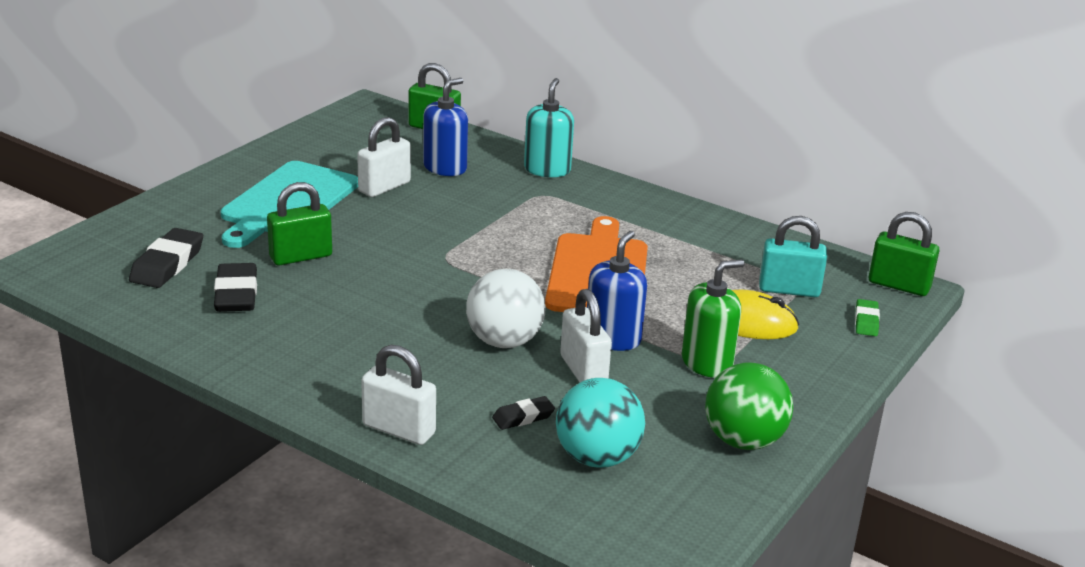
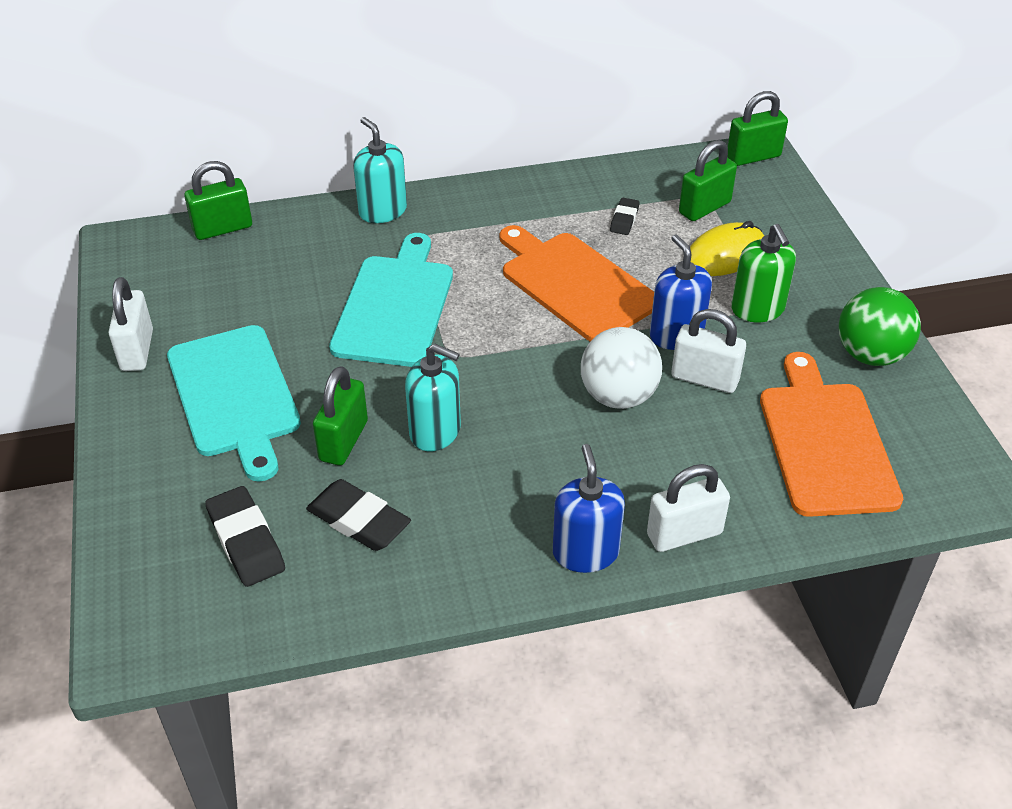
camera: 45 degrees left, 15 degrees up
white padlock [357,117,411,197] -> white padlock moved to [109,277,153,371]
blue soap dispenser [423,78,468,176] -> blue soap dispenser moved to [553,444,625,573]
black eraser [492,396,555,430] -> black eraser moved to [610,198,640,235]
turquoise ball [556,378,645,467] -> orange cutting board [760,352,903,517]
green soap dispenser [682,259,745,378] -> green soap dispenser turned 150 degrees clockwise [731,224,796,322]
turquoise padlock [759,216,827,297] -> green padlock [679,140,737,221]
green eraser [855,299,880,336] -> none
none -> turquoise cutting board [329,233,453,367]
none -> turquoise soap dispenser [405,344,461,451]

